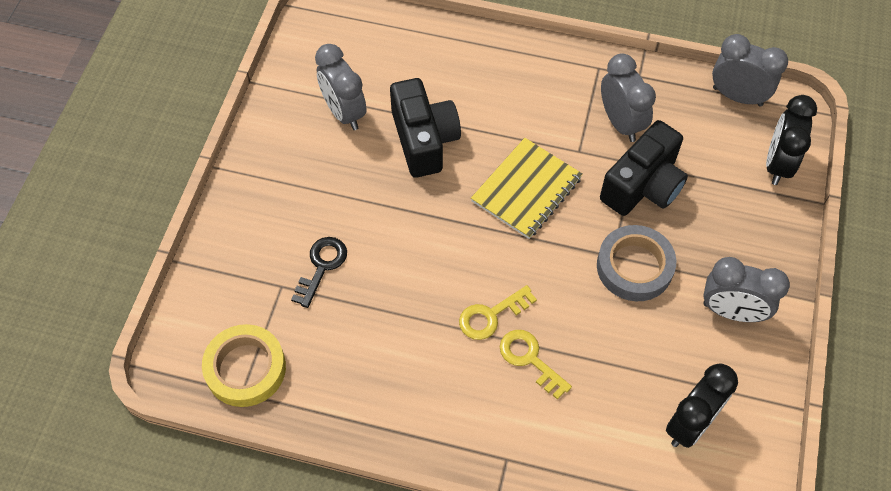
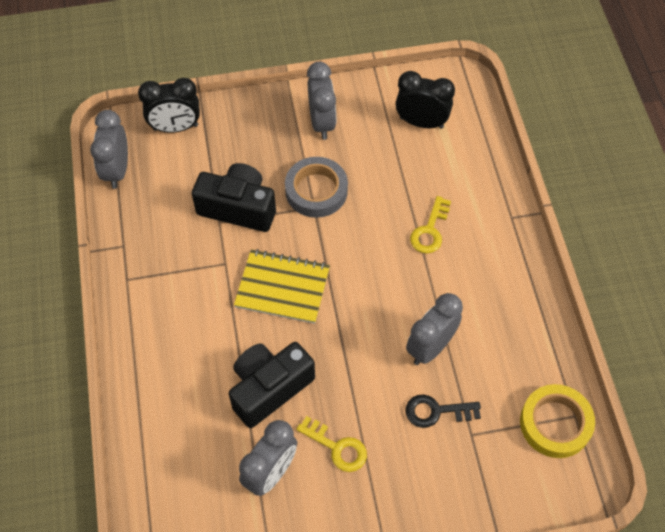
camera: 115 degrees left, 0 degrees up
yellow key [459,285,537,340] -> yellow key moved to [296,416,367,472]
grey clock [601,53,656,142] -> grey clock moved to [406,293,463,365]

